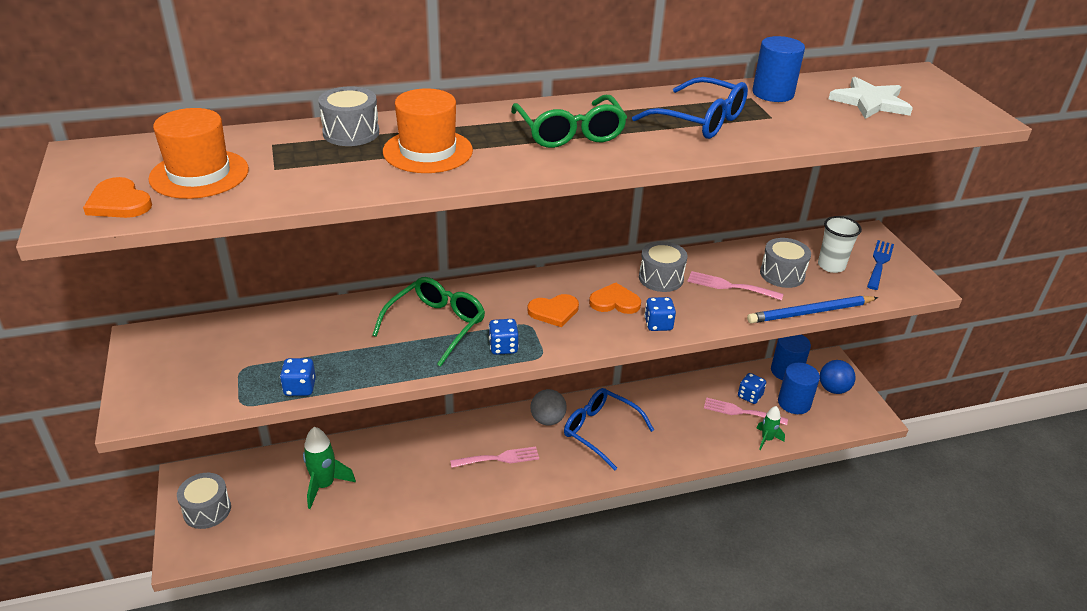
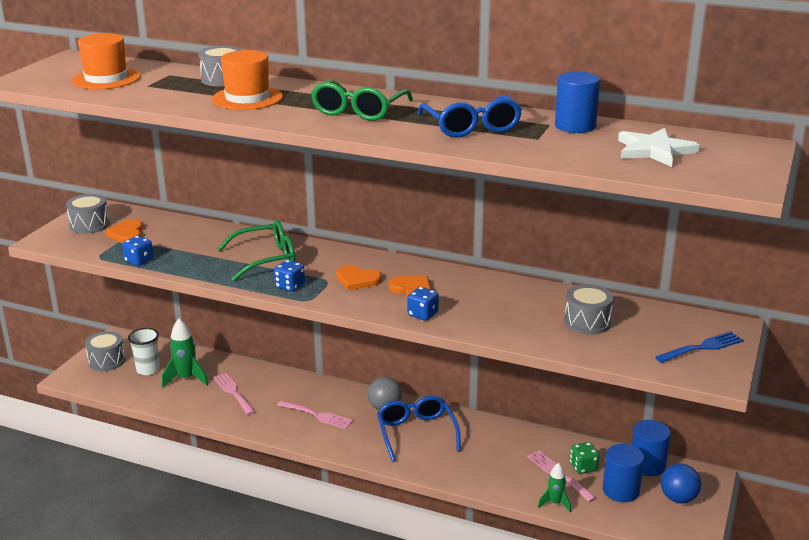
camera: 40 degrees right, 10 degrees down
orange heart [83,177,152,218] -> orange heart moved to [105,219,143,243]
grey drum [639,241,687,292] -> grey drum moved to [66,194,110,234]
pink fork [687,271,783,301] -> pink fork moved to [213,373,255,415]
blue dice [738,373,766,404] -> green dice [570,442,599,474]
blue pencil [747,296,878,323] -> none
white cup [818,216,862,273] -> white cup moved to [128,328,160,375]

